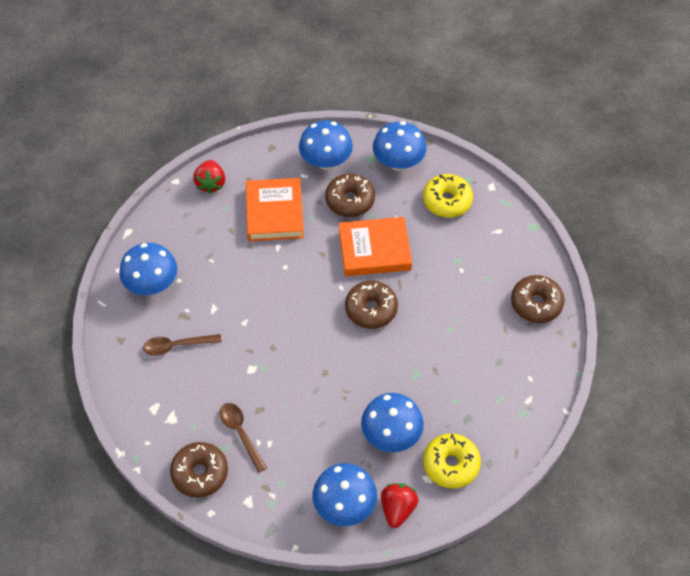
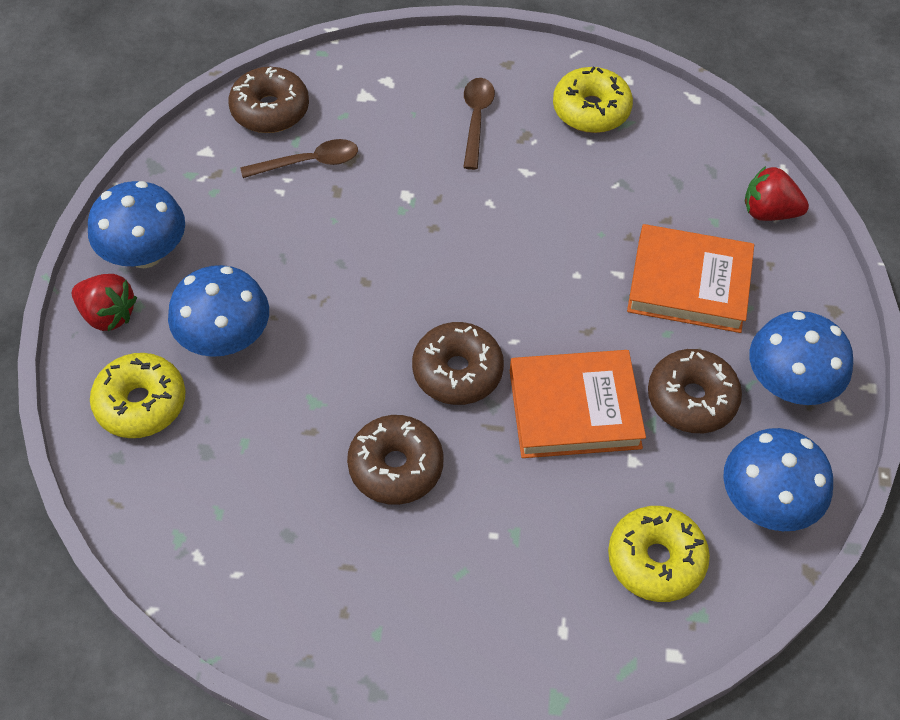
camera: 105 degrees right, 0 degrees up
blue mushroom [119,243,177,295] -> yellow donut [553,66,633,133]
orange book [339,217,412,276] -> orange book turned 75 degrees clockwise [510,350,646,458]
brown donut [511,275,565,323] -> brown donut moved to [347,415,444,505]

